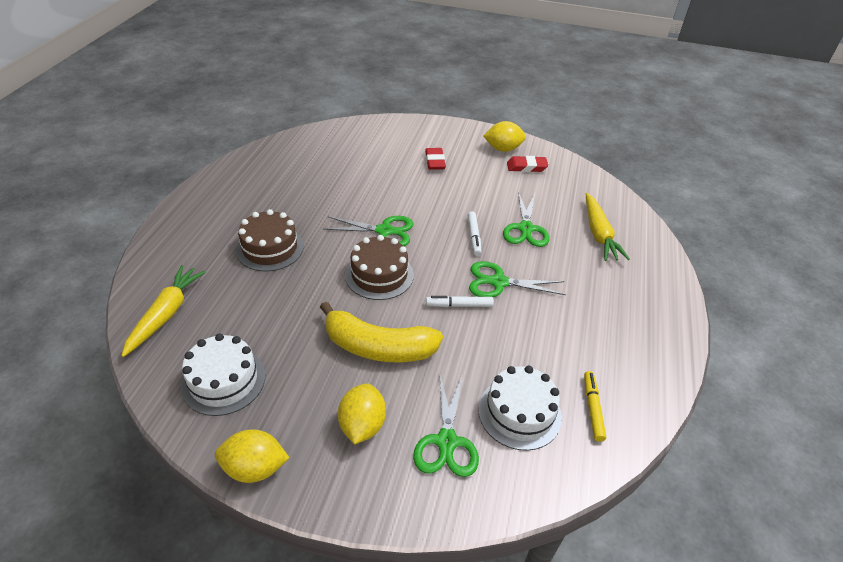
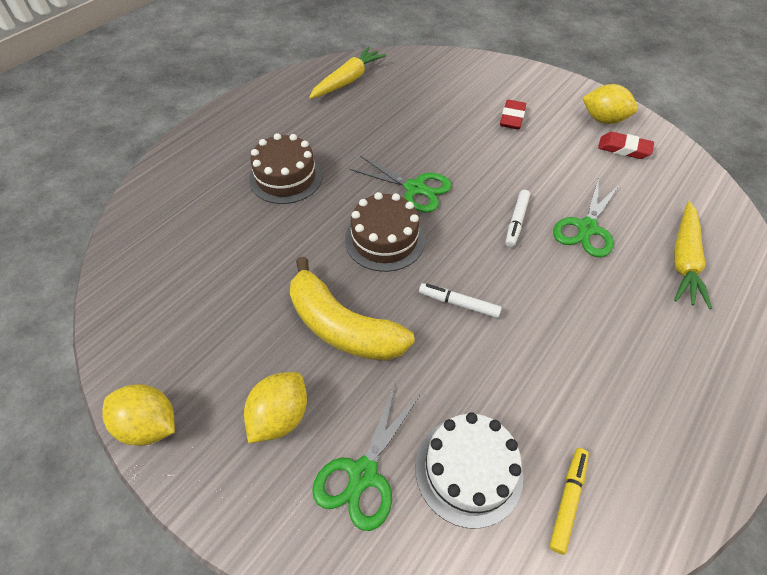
camera: 25 degrees right, 10 degrees up
yellow carrot [121,265,206,357] -> yellow carrot moved to [309,47,387,99]
white cake [181,333,265,416] -> none
green scissors [469,261,566,297] -> none

